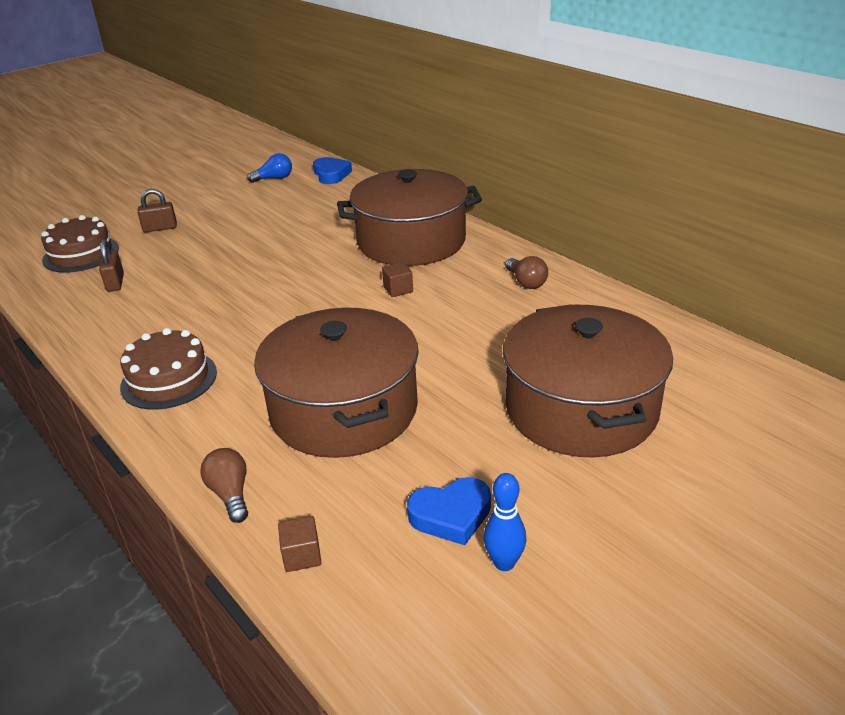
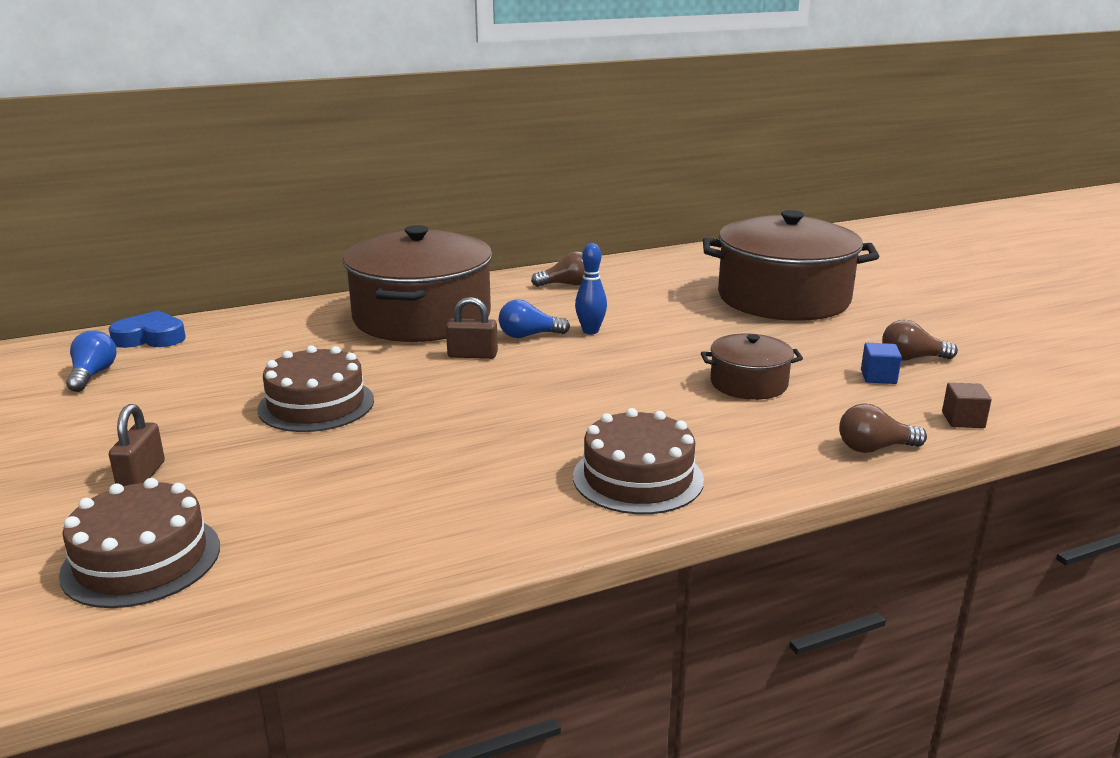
camera: 75 degrees left, 10 degrees down
brown padlock [99,239,124,292] -> brown padlock moved to [446,297,498,359]
brown pot [254,307,419,458] -> brown pot [701,333,803,400], size x0.48
brown cube [382,262,413,297] -> blue light bulb [499,299,570,338]
blue heart [407,477,491,545] -> brown light bulb [882,320,958,360]
blue bowling pin [484,473,527,571] -> blue bowling pin moved to [575,243,607,334]
none -> brown cake [257,345,374,432]
none -> blue cube [861,343,902,384]

